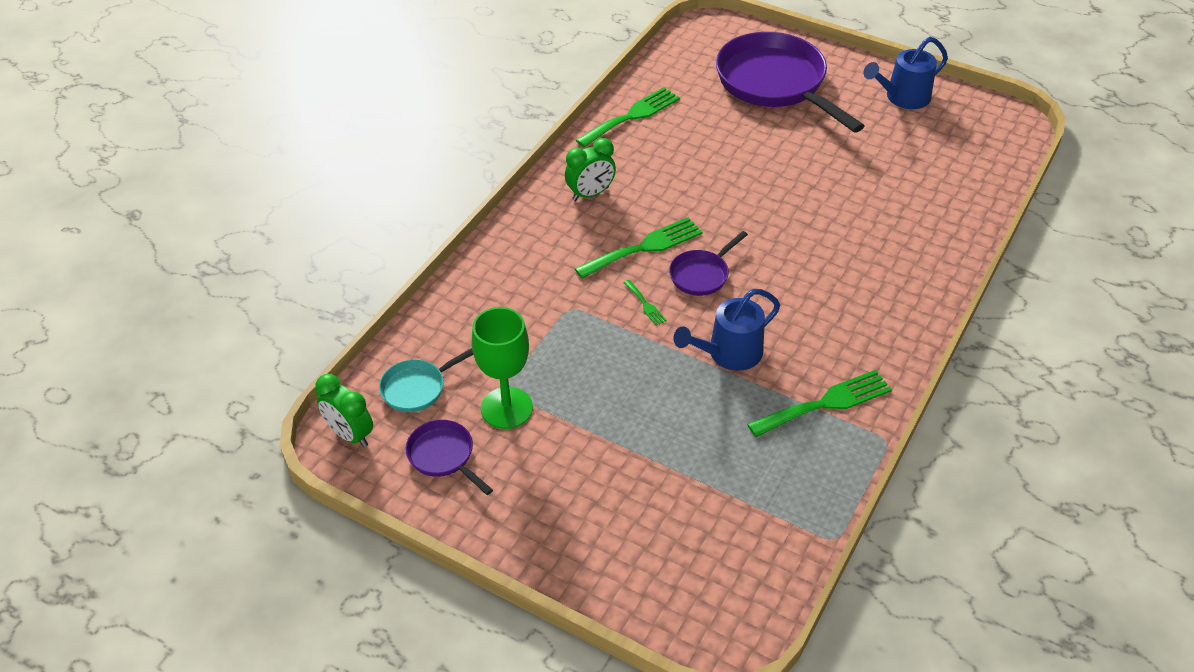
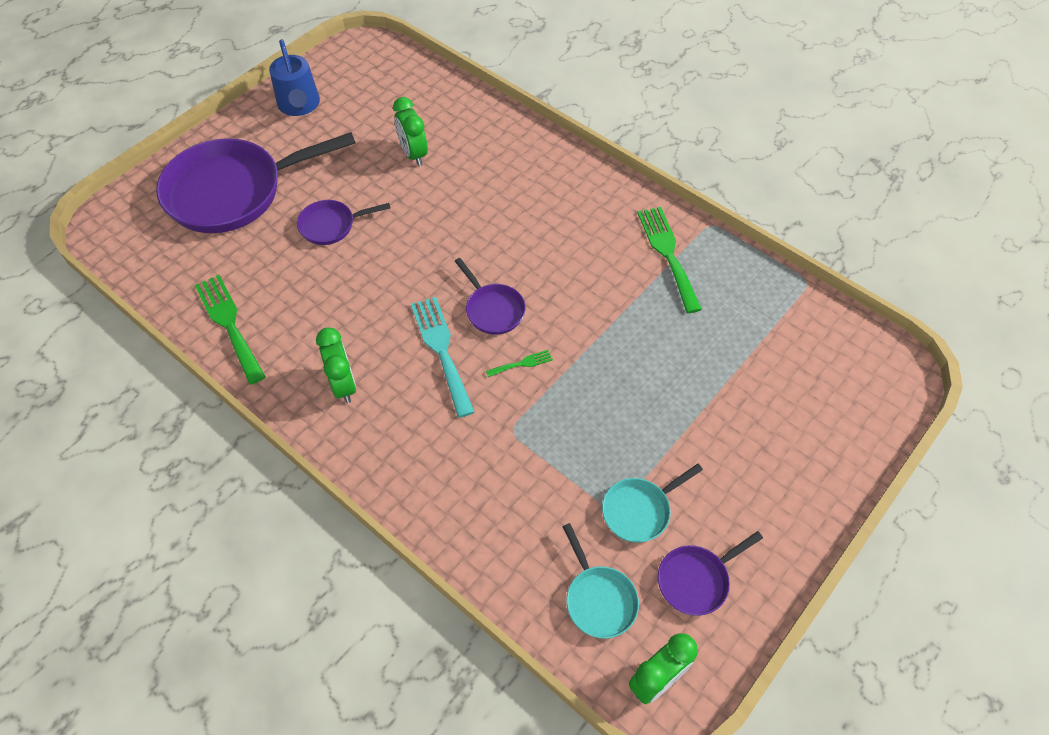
camera: 80 degrees left, 10 degrees up
green goblet [472,307,533,429] -> turquoise pan [602,464,703,543]
green fork [575,217,702,279] -> turquoise fork [411,297,474,418]
blue watering can [673,289,780,371] -> none
none -> purple pan [297,200,390,245]
none -> green clock [393,97,428,166]

